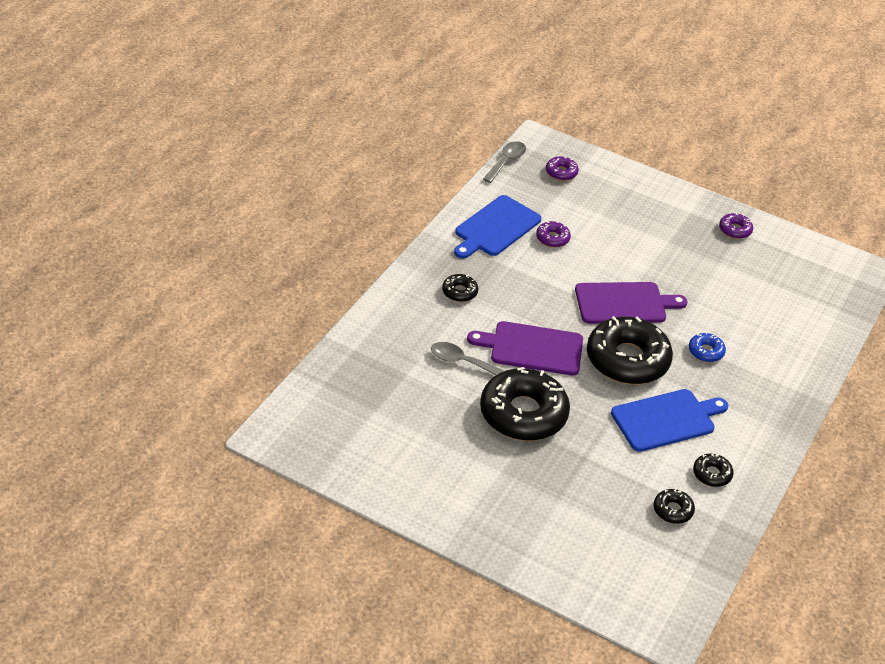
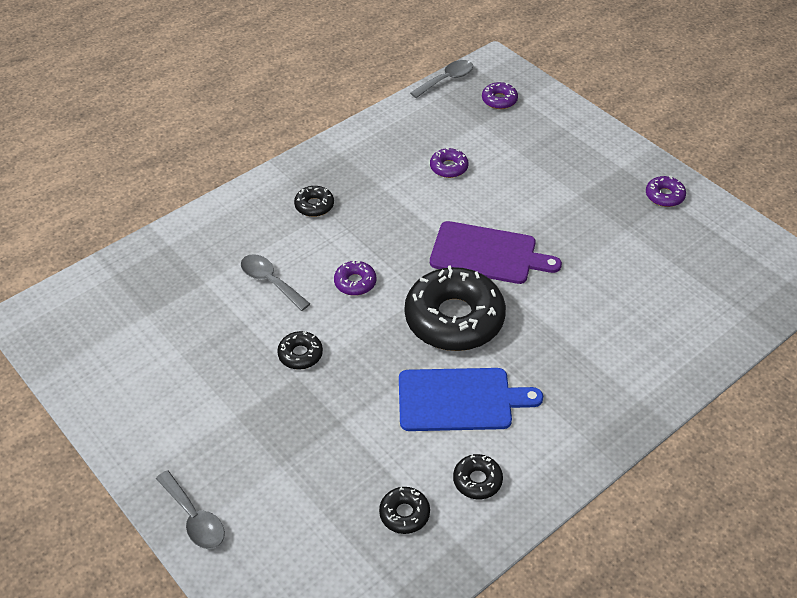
camera: 25 degrees right, 5 degrees up
blue cutting board [454,195,542,259] -> none
purple cutting board [467,321,583,376] -> purple donut [334,260,376,296]
black donut [480,367,570,441] -> black donut [277,331,323,370], size x0.44
blue donut [689,332,726,362] -> none
none -> grey spoon [156,470,225,549]

